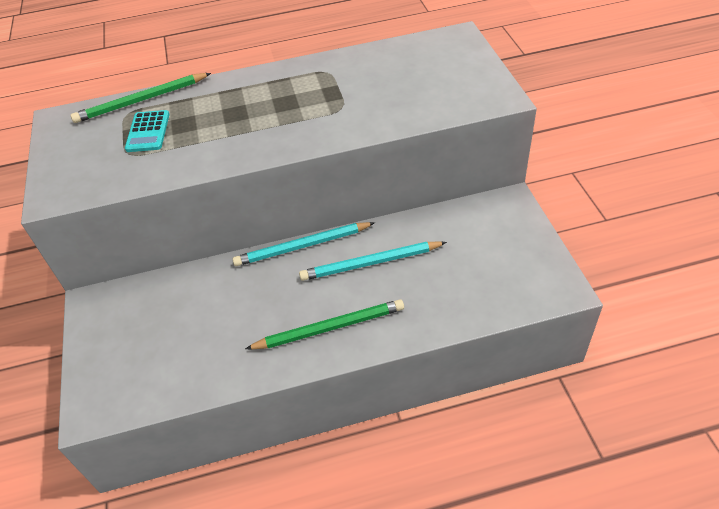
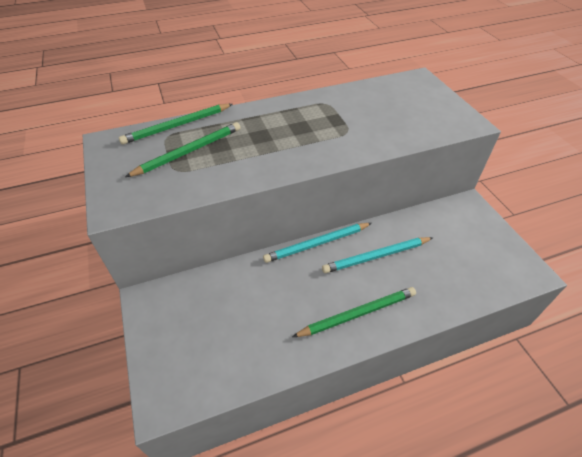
camera: 10 degrees left, 0 degrees up
turquoise calculator [125,110,169,152] -> green pencil [125,122,240,177]

